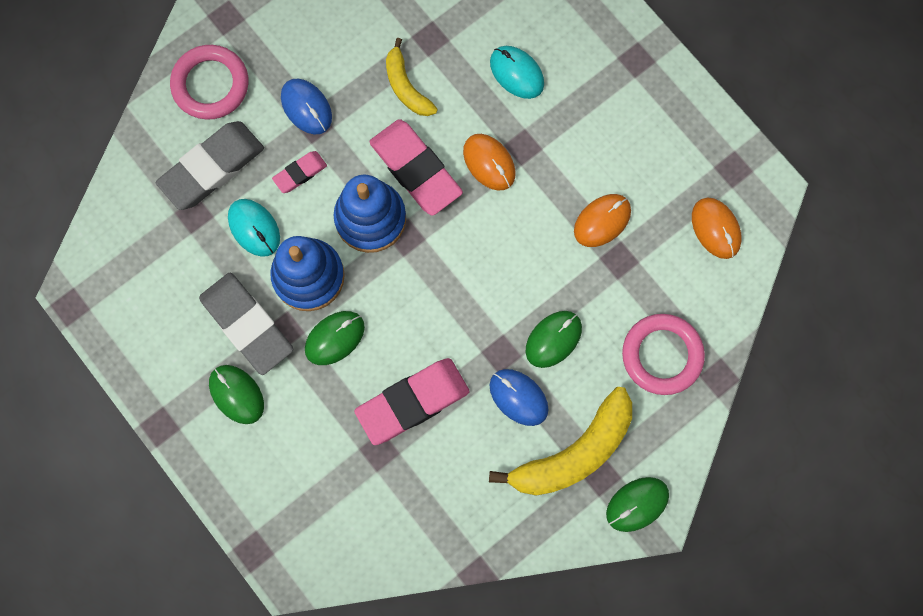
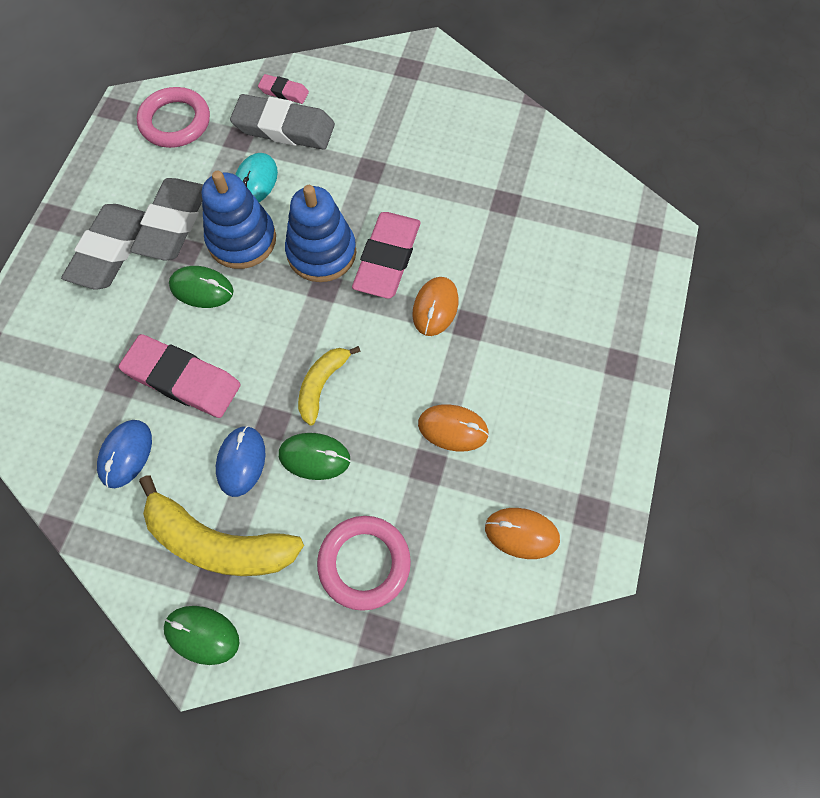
camera: 55 degrees right, 10 degrees down
pink ring [170,45,248,120] -> pink ring moved to [137,87,210,148]
green mouse [209,365,264,424] -> grey eraser [61,204,145,290]
pink eraser [272,151,327,193] -> pink eraser moved to [258,74,309,104]
blue mouse [281,79,332,135] -> blue mouse moved to [97,420,152,488]
yellow banana [386,38,437,116] -> yellow banana moved to [298,346,361,425]
turquoise mouse [490,46,544,99] -> none
orange mouse [692,198,742,259] -> orange mouse turned 75 degrees clockwise [485,508,560,559]

